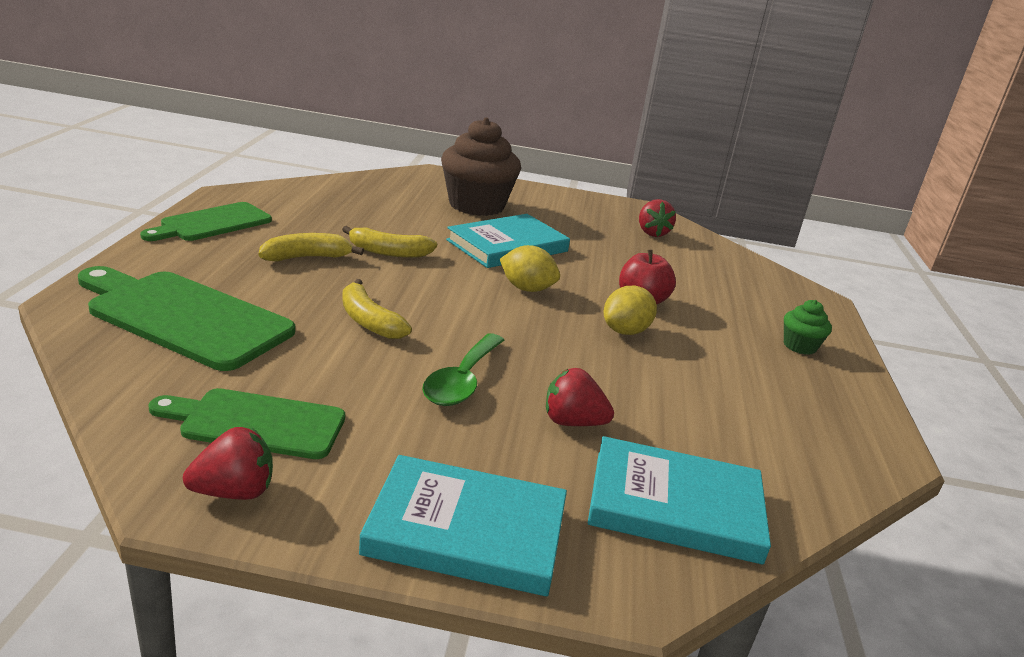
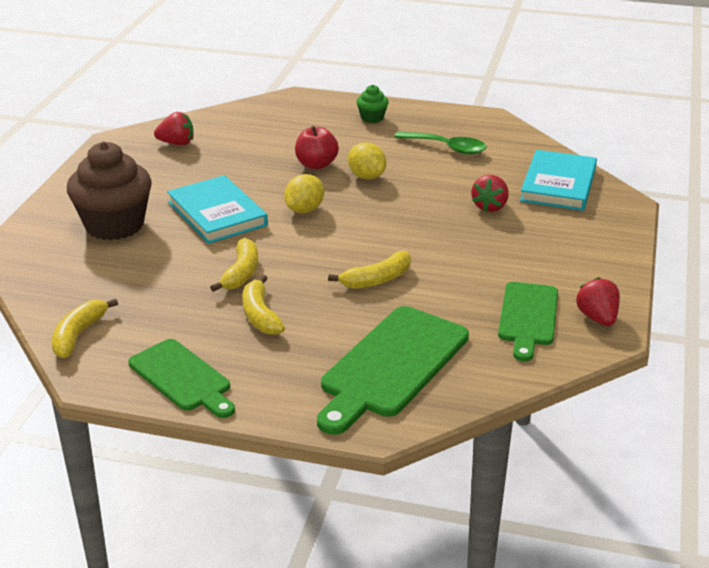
camera: 80 degrees left, 5 degrees up
turquoise book [359,455,567,596] -> none
green spoon [422,333,504,406] -> green spoon moved to [394,131,487,155]
none -> yellow banana [51,298,118,358]

